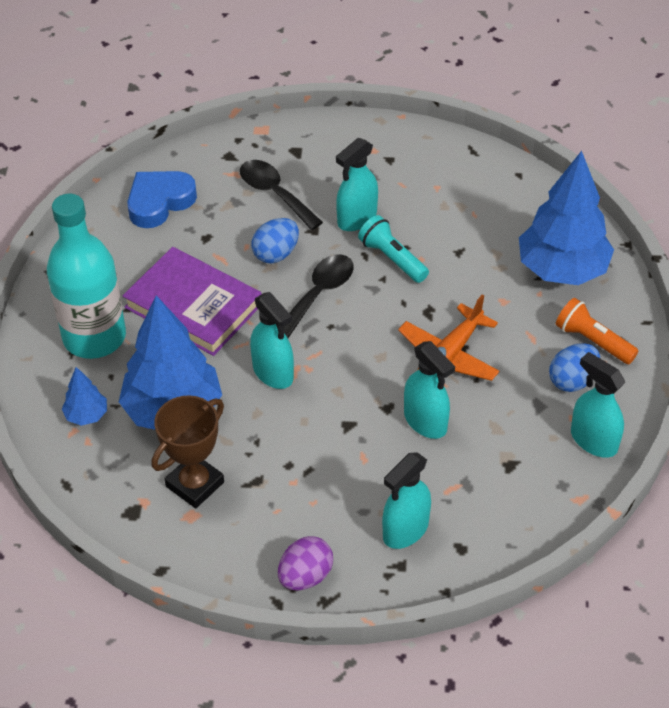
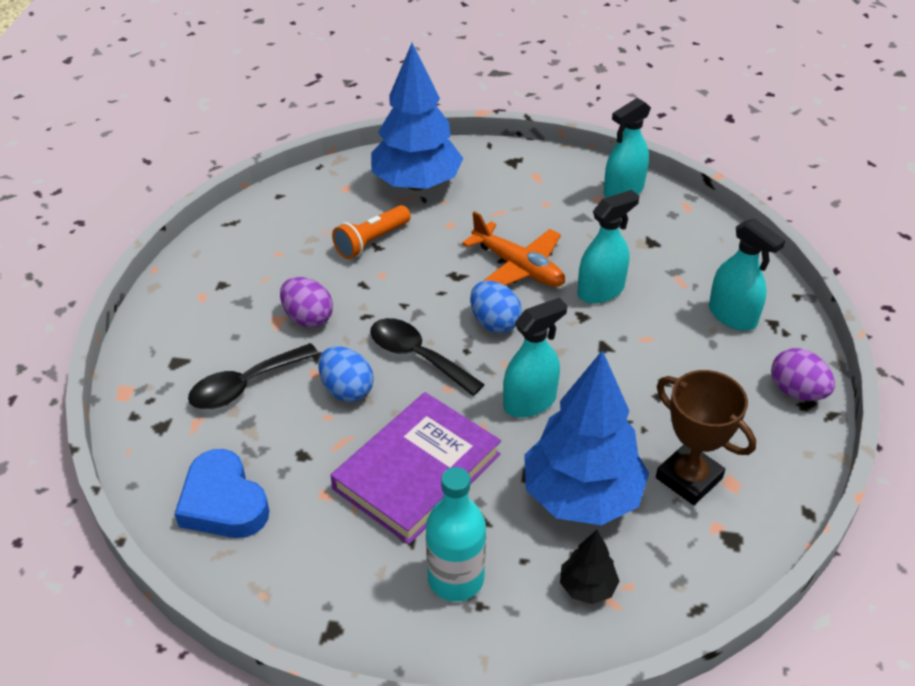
camera: 85 degrees left, 5 degrees down
turquoise bottle [47,194,126,359] -> turquoise bottle [426,467,486,601], size x0.66
blue tree [62,367,107,426] -> black tree [560,530,620,604]
turquoise spray bottle [336,138,378,231] -> purple egg [280,277,333,328]
turquoise flashlight [358,215,429,283] -> none
blue egg [549,343,600,392] -> blue egg moved to [470,281,522,333]
orange flashlight [556,298,639,364] -> orange flashlight moved to [332,205,411,259]

